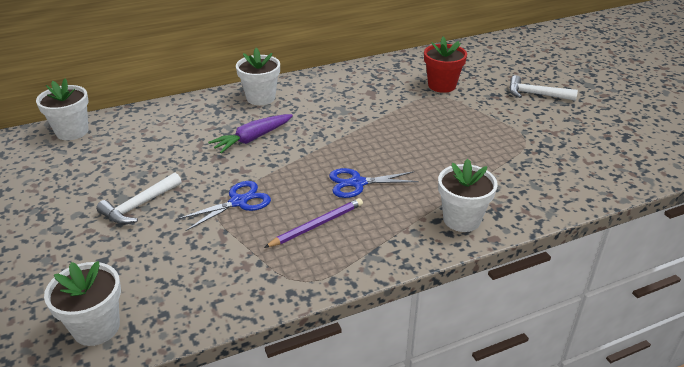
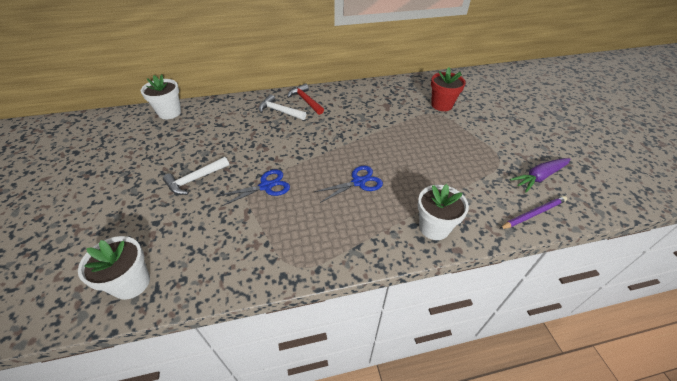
camera: 10 degrees right, 10 degrees up
purple carrot [208,114,293,153] -> purple carrot moved to [510,158,570,192]
white flower pot [236,48,280,105] -> red hammer [287,83,324,115]
purple pencil [264,198,363,248] -> purple pencil moved to [499,196,567,229]
blue scissors [329,168,419,198] -> blue scissors turned 150 degrees clockwise [314,166,383,203]
white hammer [509,75,578,101] -> white hammer moved to [258,95,306,120]

